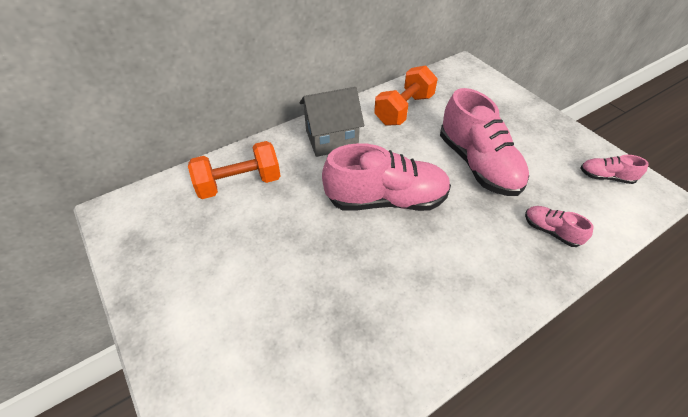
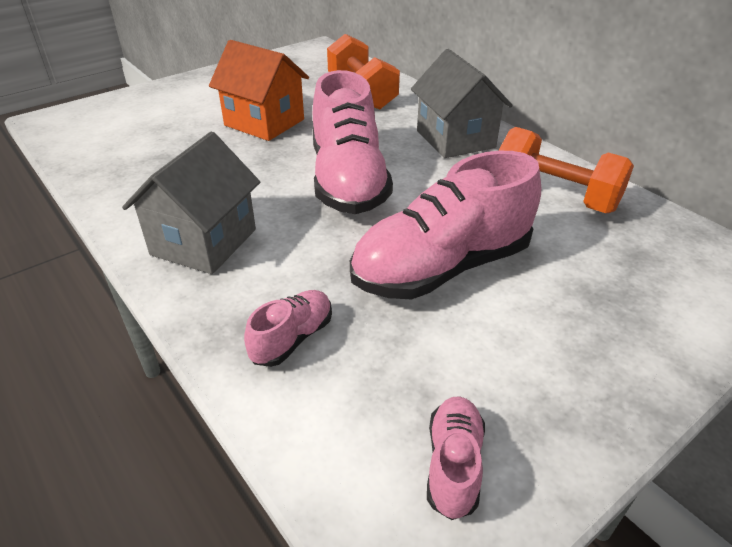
camera: 85 degrees right, 10 degrees down
none -> grey house [122,132,260,274]
none -> orange house [209,40,309,141]

